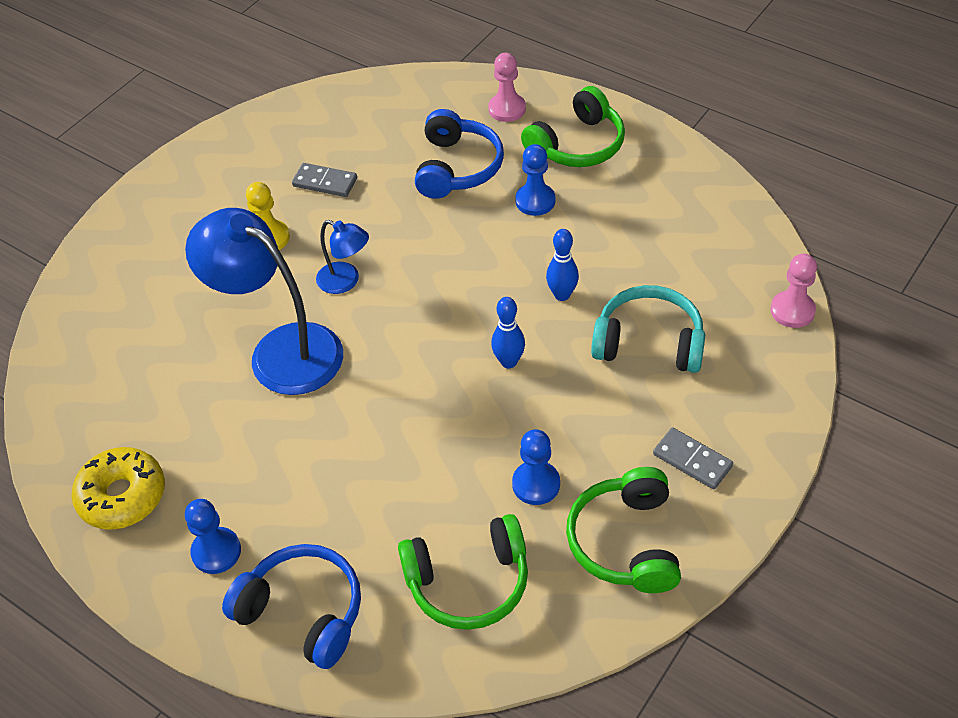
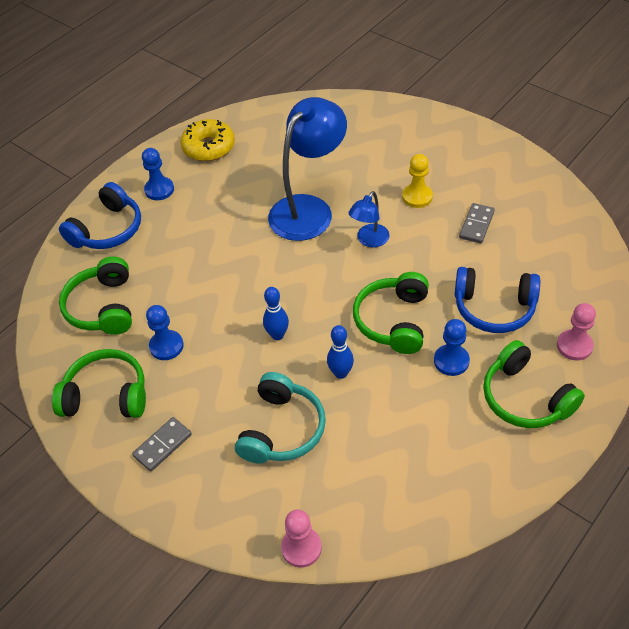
camera: 95 degrees right, 0 degrees up
none -> green headphones [353,272,429,354]

